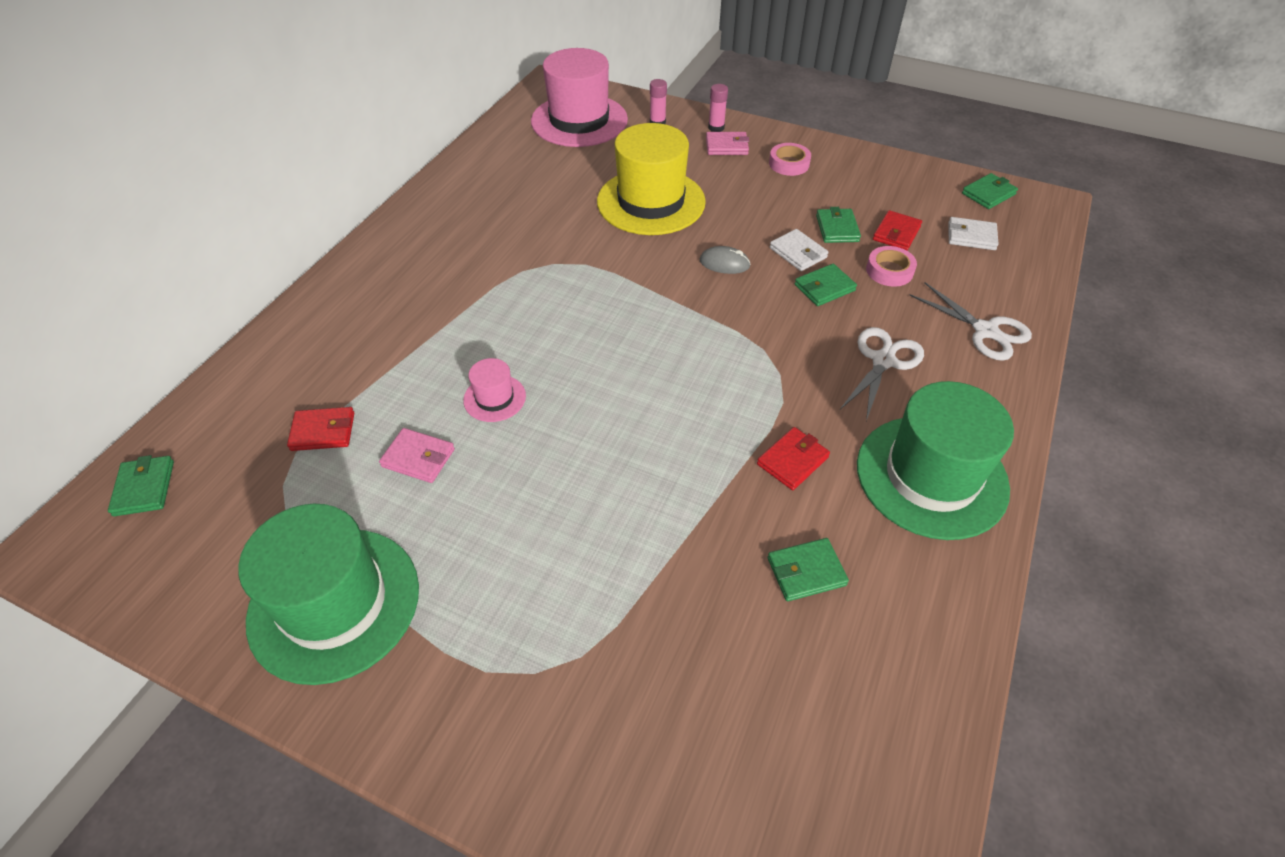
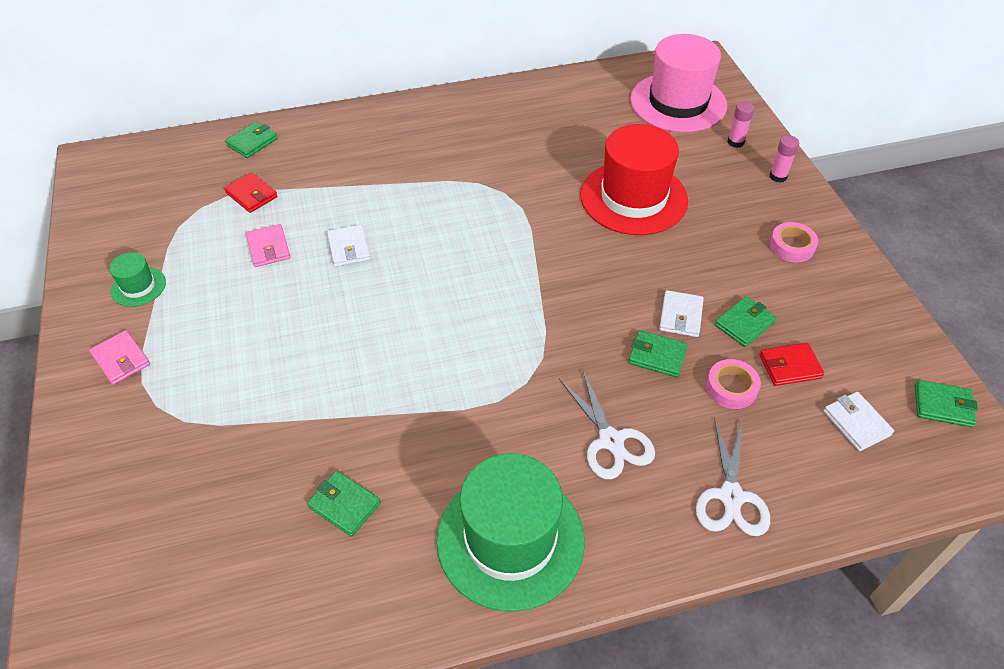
camera: 50 degrees right, 0 degrees up
green wallet [108,455,174,516] -> green wallet moved to [225,122,278,158]
green hat [238,504,419,685] -> green hat [109,252,166,307], size x0.45
pink hat [463,358,526,422] -> white wallet [327,225,370,267]
yellow hat [597,123,706,235] -> red hat [580,124,688,235]
grey mouse [700,246,751,274] -> none
pink wallet [706,132,749,155] -> pink wallet moved to [89,330,150,385]
red wallet [757,427,830,490] -> none
white scissors [840,327,924,421] -> white scissors turned 75 degrees clockwise [559,371,655,479]

